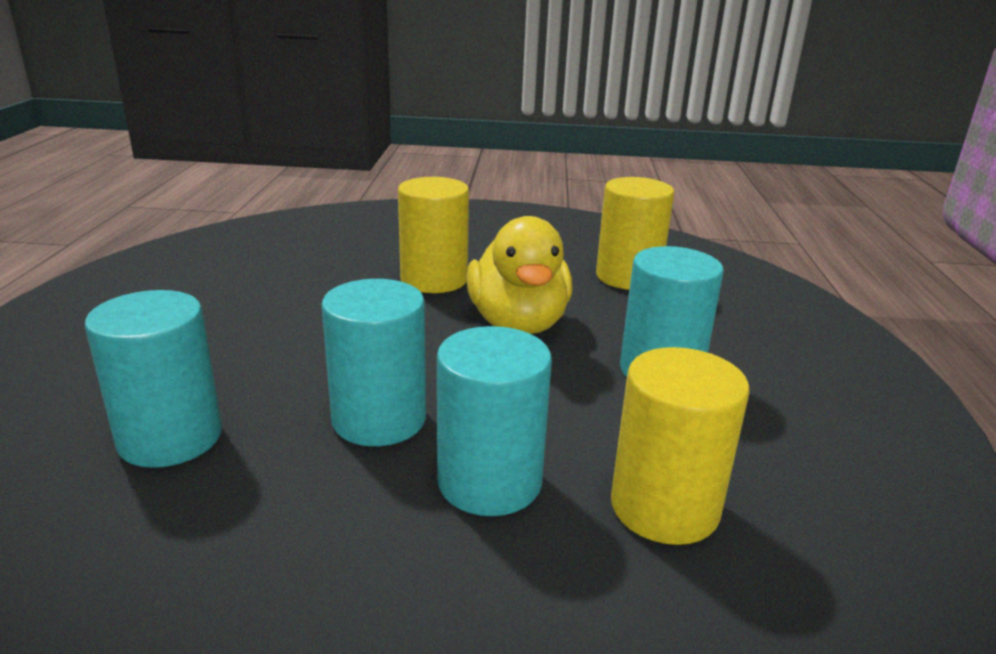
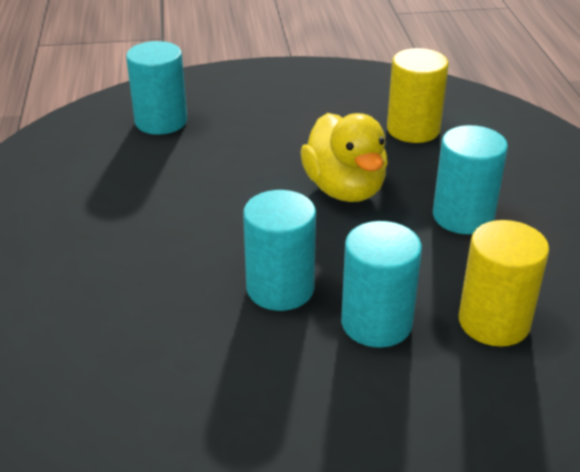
camera: 10 degrees left, 10 degrees up
turquoise cylinder [85,290,222,468] -> turquoise cylinder moved to [126,41,187,135]
yellow cylinder [398,177,469,293] -> none

